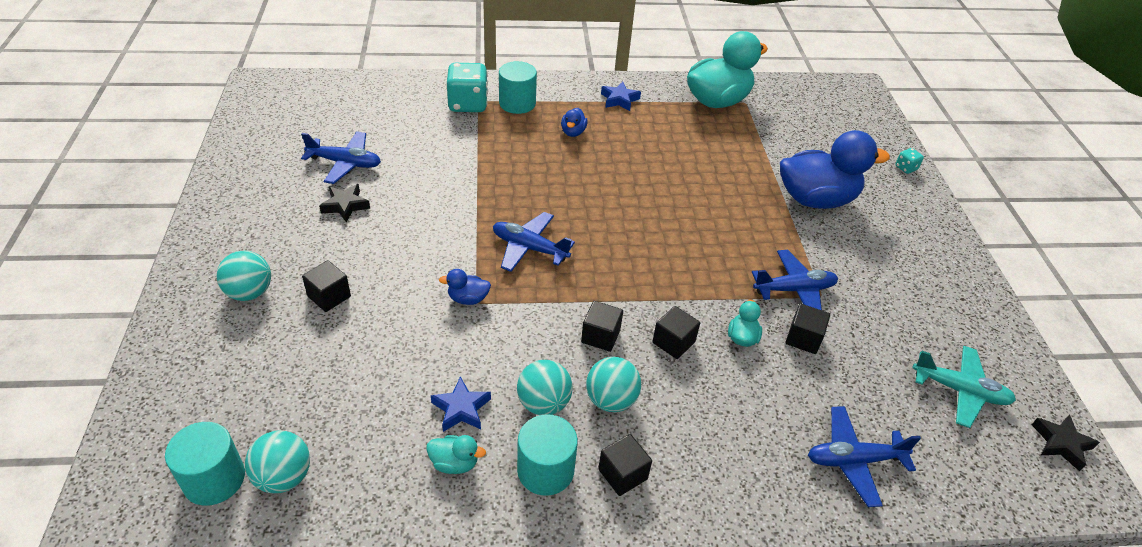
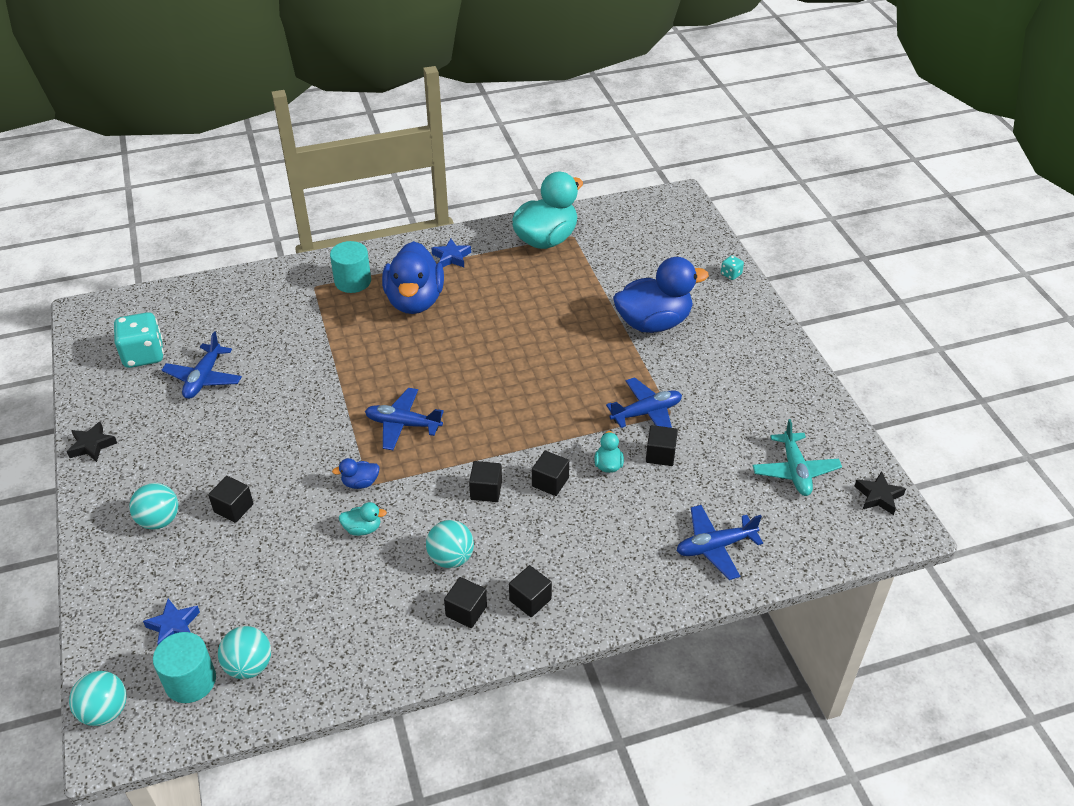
camera: 10 degrees left, 0 degrees up
blue plane [301,131,381,184] -> blue plane turned 105 degrees clockwise [162,332,242,399]
black star [319,184,370,222] -> black star moved to [67,422,117,462]
turquoise duck [426,435,486,474] -> turquoise duck moved to [339,502,387,536]
blue star [431,376,491,432] -> blue star moved to [143,599,200,645]
turquoise dice [447,63,488,112] -> turquoise dice moved to [114,312,164,368]
turquoise cylinder [517,414,578,496] -> black cube [444,577,487,628]
blue duck [561,108,588,137] -> blue duck [382,241,444,314], size x2.41
turquoise ball [586,357,641,412] -> turquoise ball moved to [69,671,127,726]
turquoise plane [912,346,1016,428] -> turquoise plane turned 75 degrees clockwise [752,419,842,496]

